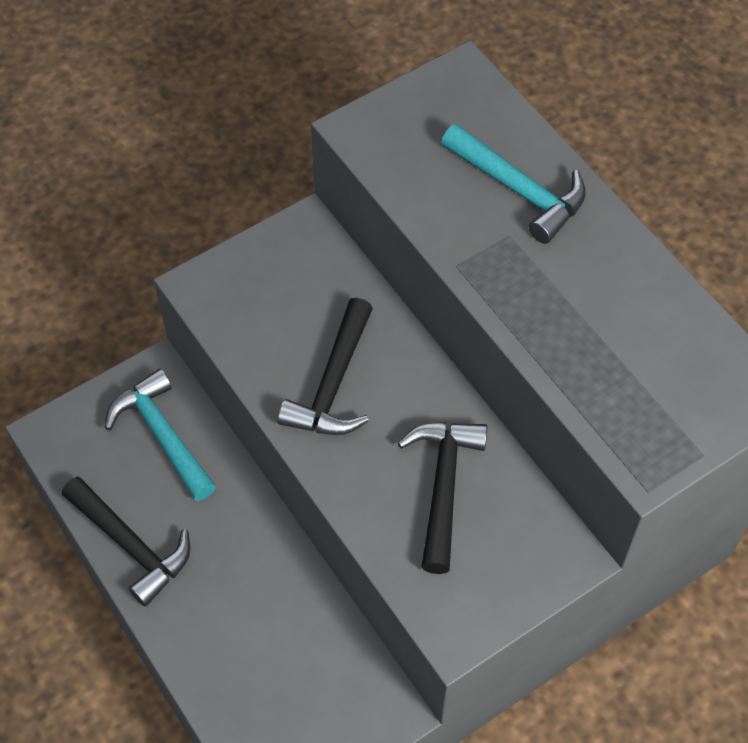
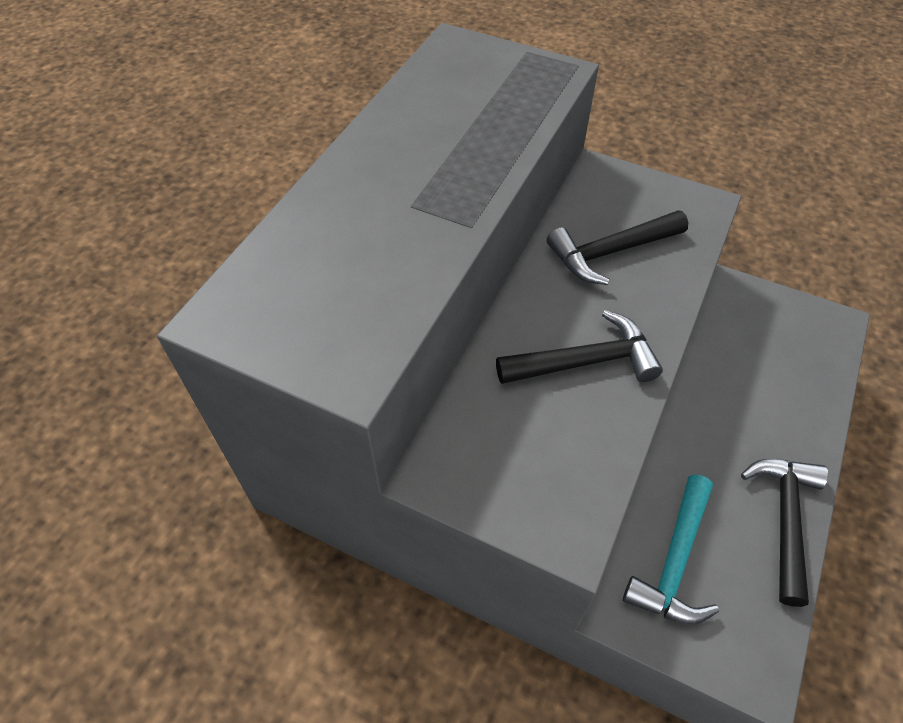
camera: 120 degrees left, 5 degrees down
turquoise hammer [441,124,586,244] -> none

